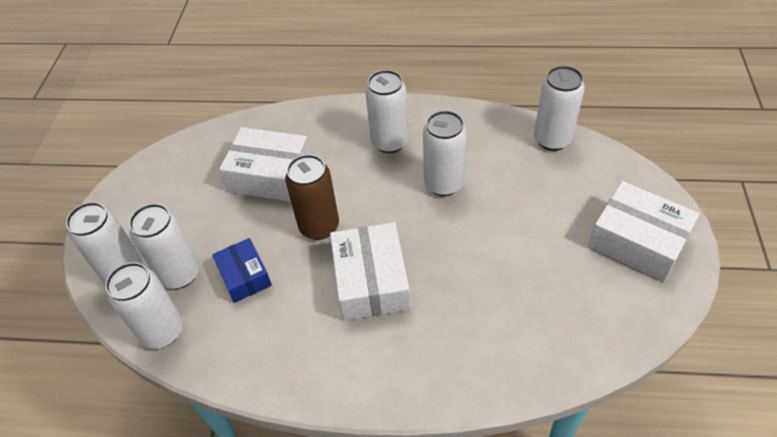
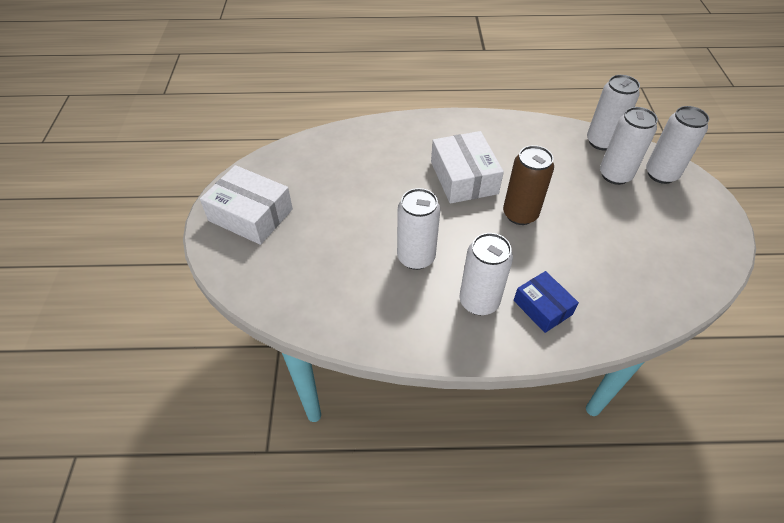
camera: 170 degrees right, 0 degrees up
blue box [212,238,272,303] -> blue box moved to [514,271,579,333]
white box [219,127,311,202] -> none
white can [534,66,585,151] -> none

